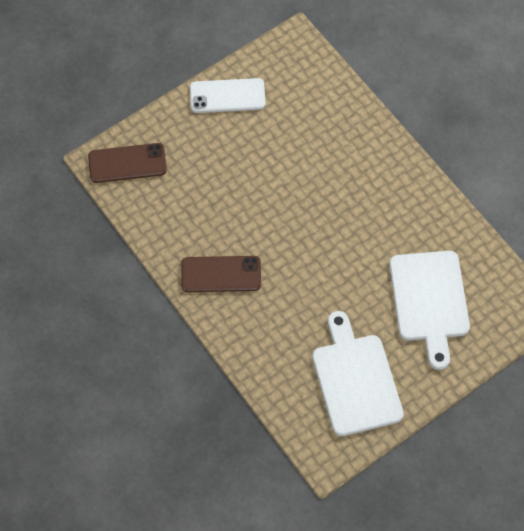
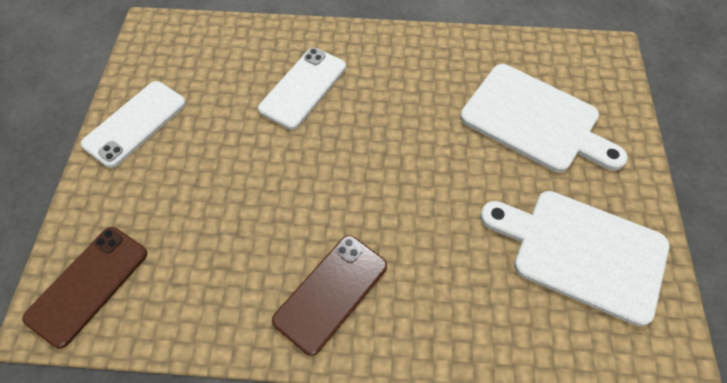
camera: 50 degrees left, 5 degrees down
none -> white phone [258,48,346,130]

